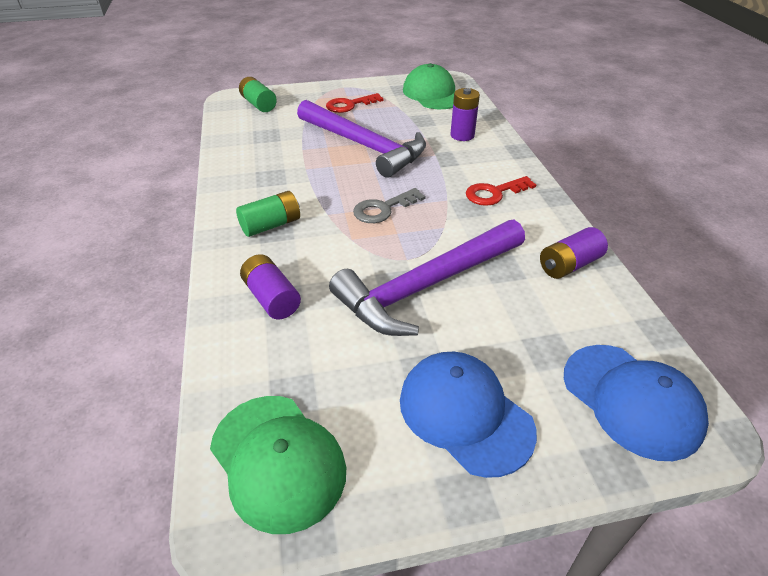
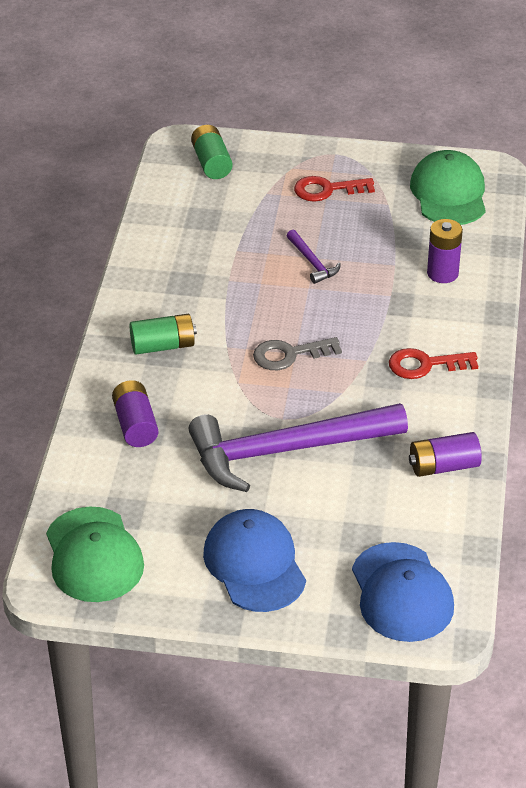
camera: 20 degrees right, 0 degrees up
purple hammer [297,100,426,178] -> purple hammer [287,230,341,284], size x0.40

